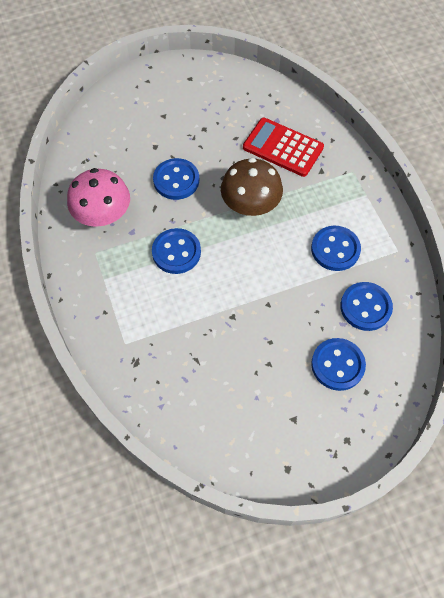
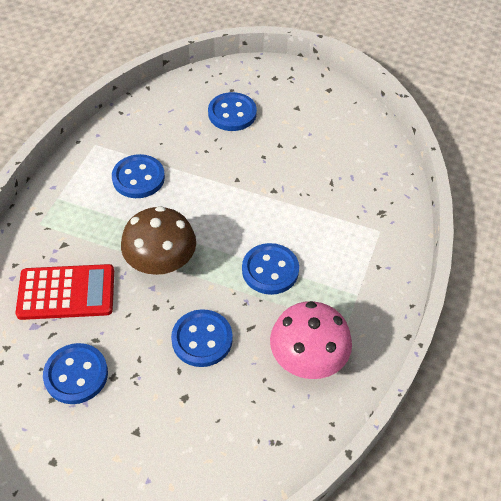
camera: 140 degrees left, 10 degrees down
red calculator [243,118,324,177] -> red calculator turned 75 degrees counterclockwise [15,264,114,320]
blue button [340,282,393,331] -> blue button moved to [43,343,108,404]

